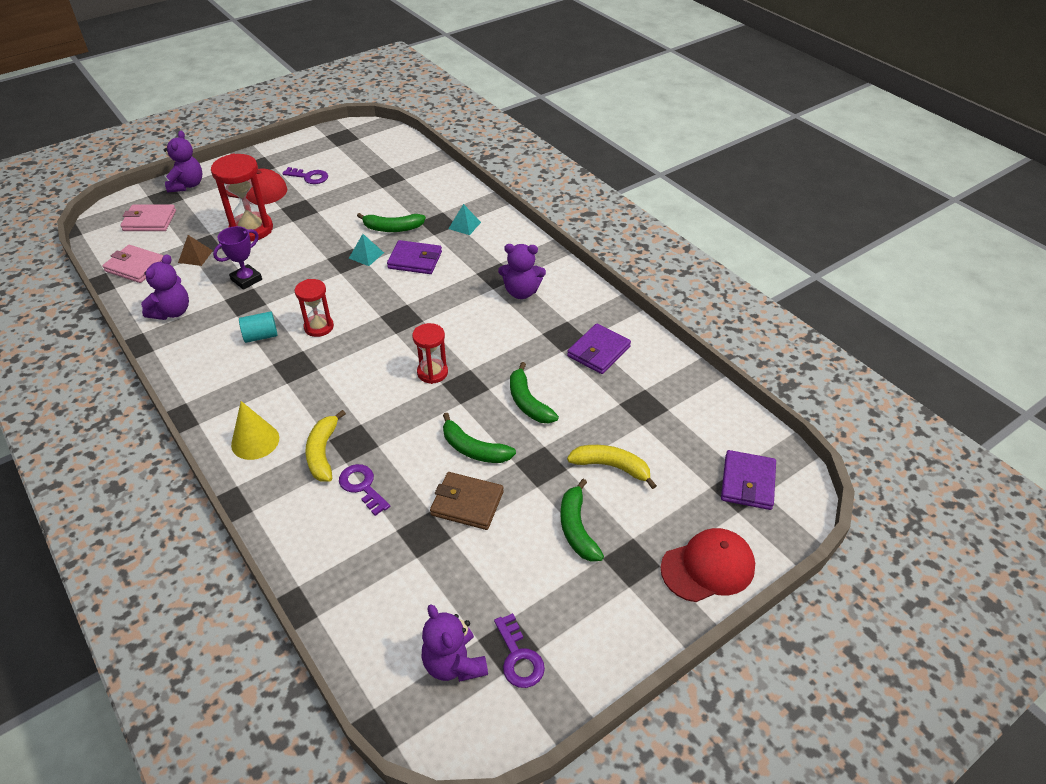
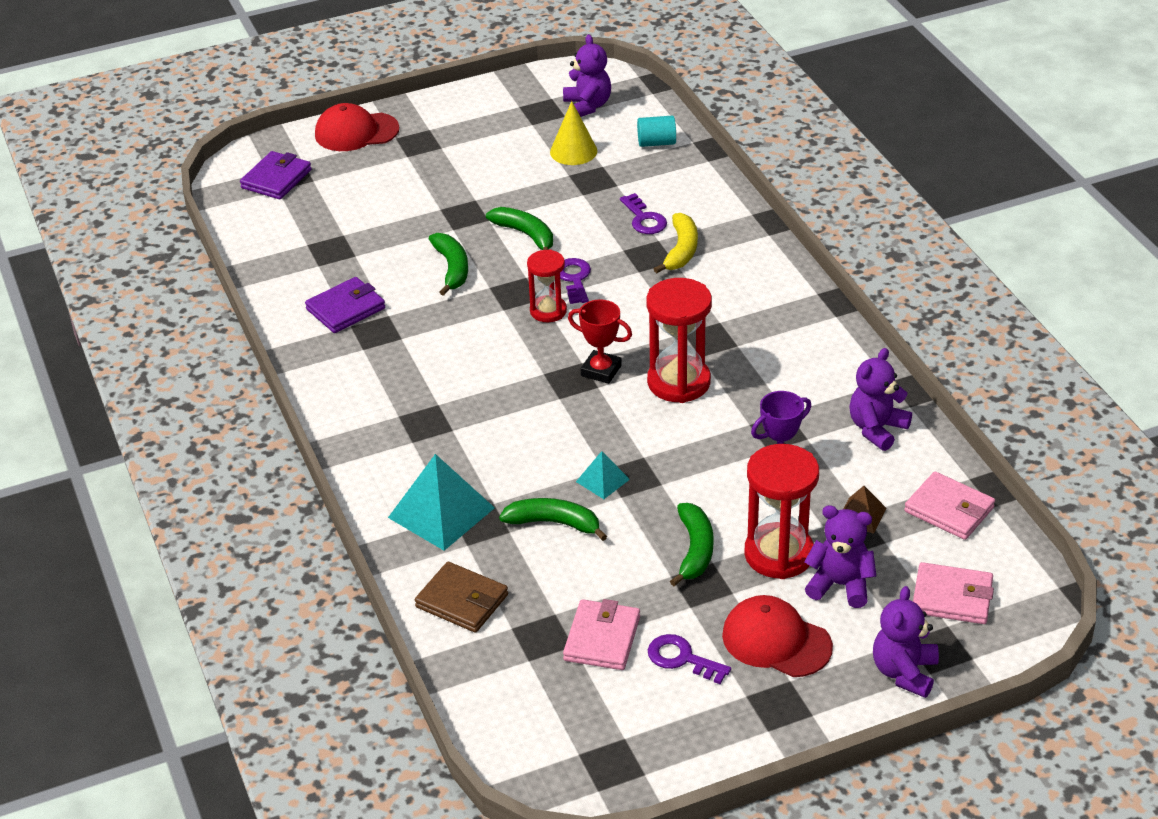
camera: 165 degrees left, 5 degrees down
yellow cone [231,401,279,460] -> yellow cone moved to [550,101,597,165]
turquoise cylinder [239,311,278,343] -> turquoise cylinder moved to [637,115,676,147]
red hourglass [295,279,334,337] -> red hourglass [646,278,712,403], size x1.64
purple wallet [387,240,442,274] -> none
brown wallet [430,472,504,530] -> brown wallet moved to [415,562,508,633]
turquoise pyramid [448,204,481,235] -> turquoise pyramid [388,454,495,551], size x1.95
purple key [494,613,545,688] -> purple key moved to [560,258,591,304]
purple teddy bear [498,244,546,299] -> purple teddy bear moved to [804,505,876,608]
green banana [560,479,604,562] -> green banana moved to [670,503,714,586]
yellow banana [567,445,657,489] -> none
none -> pink wallet [563,599,640,670]
none -> red trophy [568,300,632,384]

